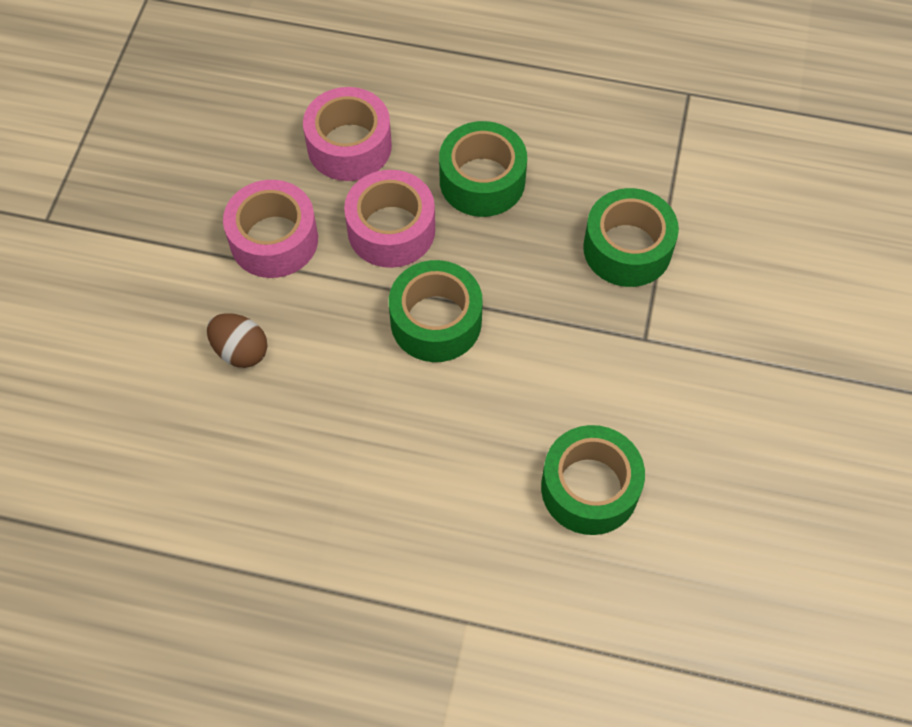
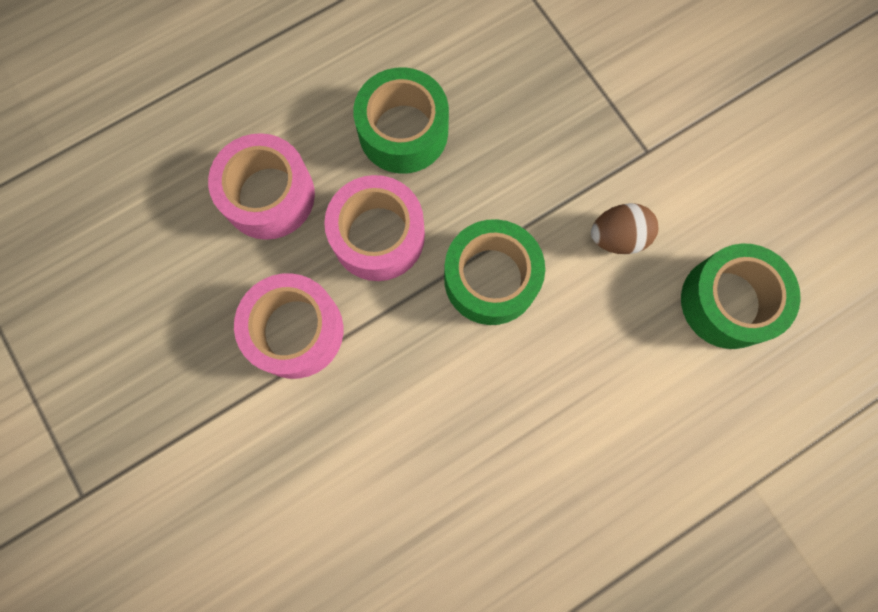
camera: 45 degrees left, 15 degrees up
brown egg [207,313,267,368] -> brown egg moved to [591,203,658,254]
green tape [583,188,679,287] -> none

